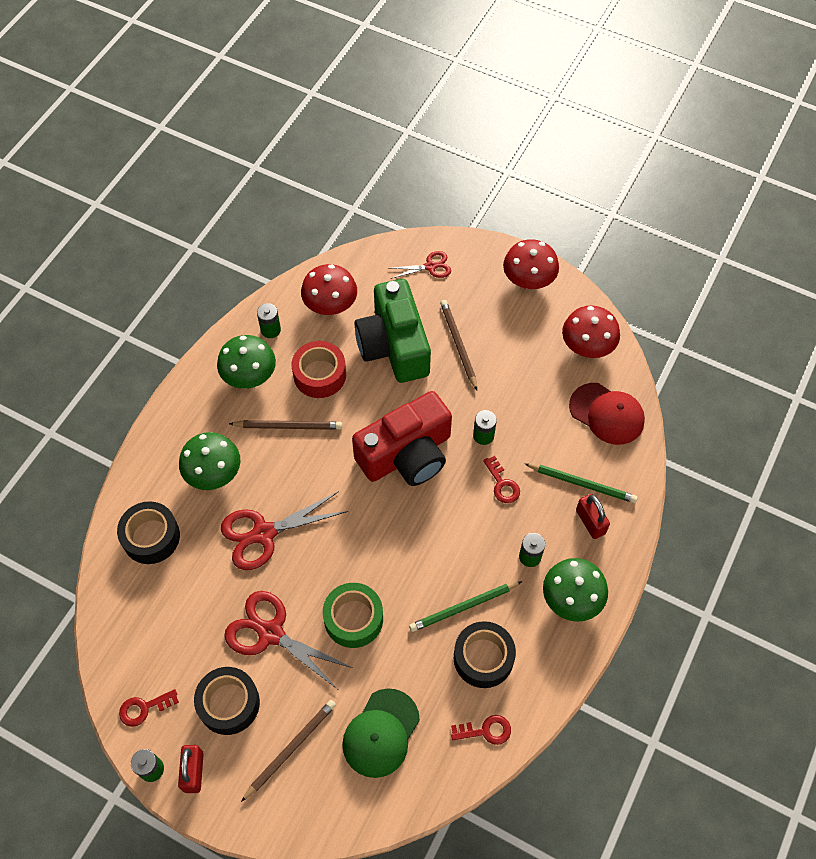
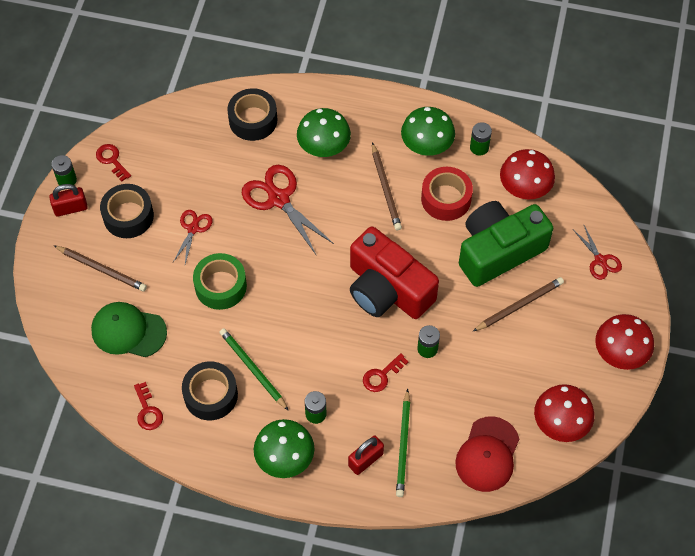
camera: 75 degrees right, 0 degrees up
red scissors [224,591,353,689] -> red scissors [173,210,212,264], size x0.56

